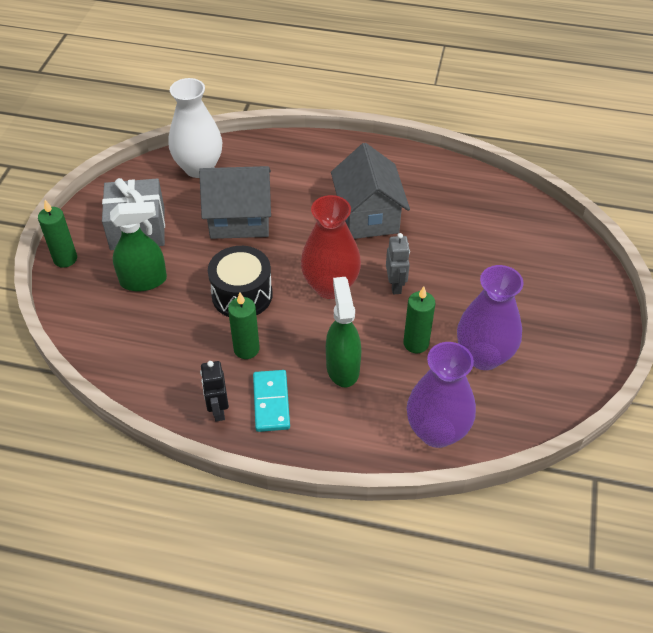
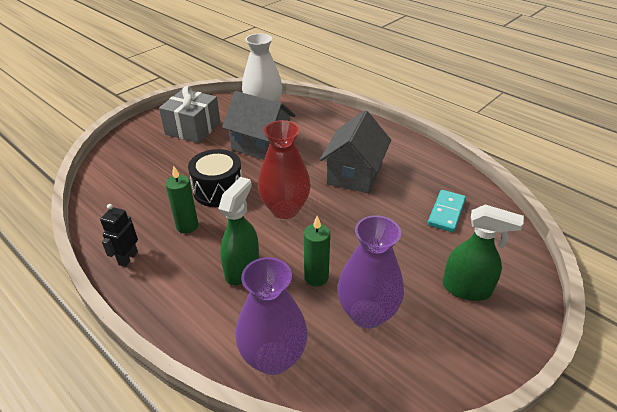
camera: 30 degrees right, 10 degrees down
green candle [38,200,77,268] -> none
green spray bottle [110,202,167,292] -> green spray bottle moved to [443,205,524,301]
turquoise domino [253,370,290,432] -> turquoise domino moved to [428,190,466,232]
grey robot [386,233,410,294] -> none

